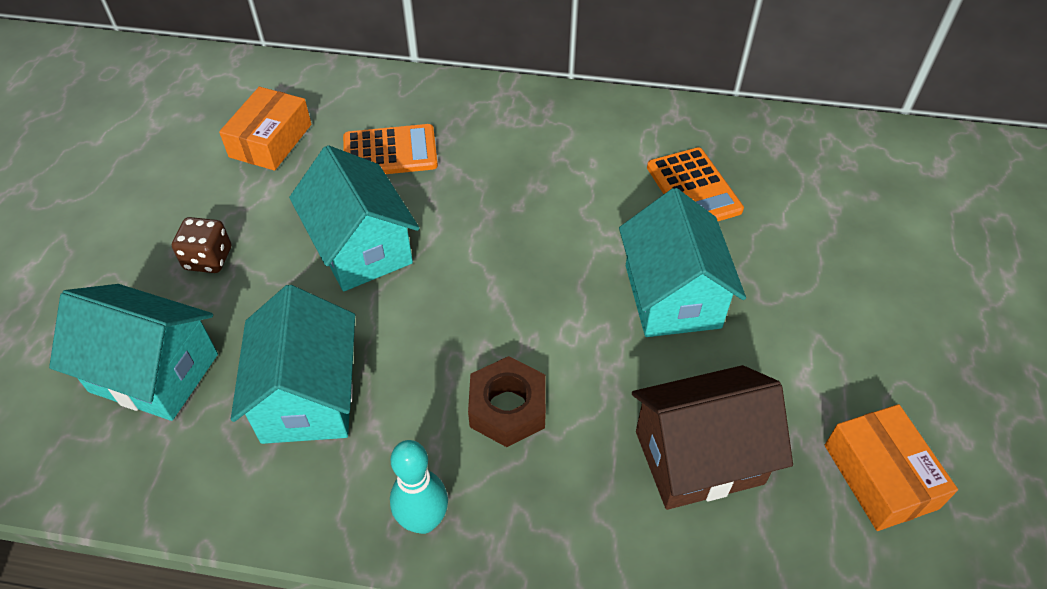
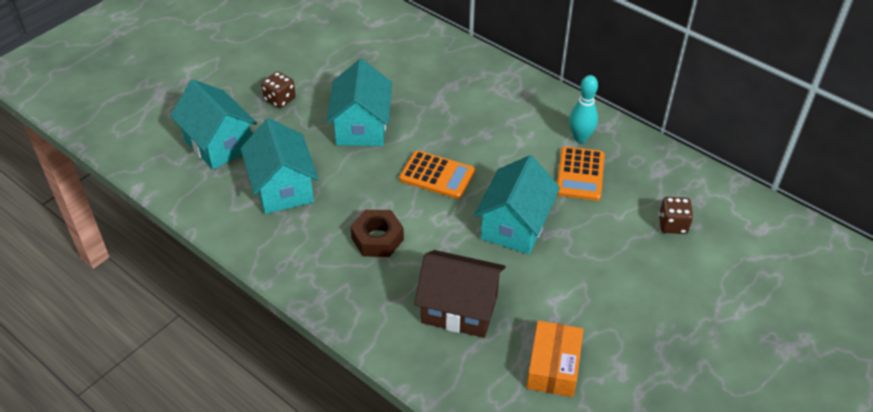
camera: 30 degrees right, 5 degrees down
orange box [219,87,311,171] -> none
turquoise house [231,285,355,444] -> turquoise house turned 45 degrees counterclockwise [240,118,319,214]
orange calculator [343,124,438,174] -> orange calculator moved to [399,150,475,199]
turquoise bowling pin [390,440,448,534] -> turquoise bowling pin moved to [569,75,598,143]
none -> brown dice [659,197,693,234]

